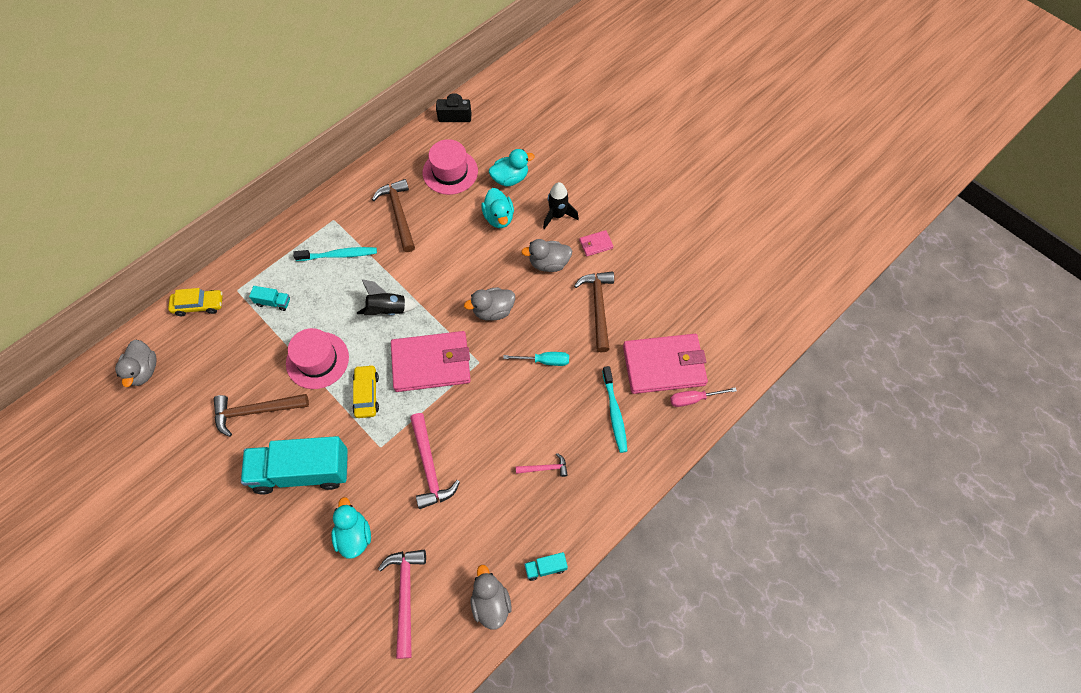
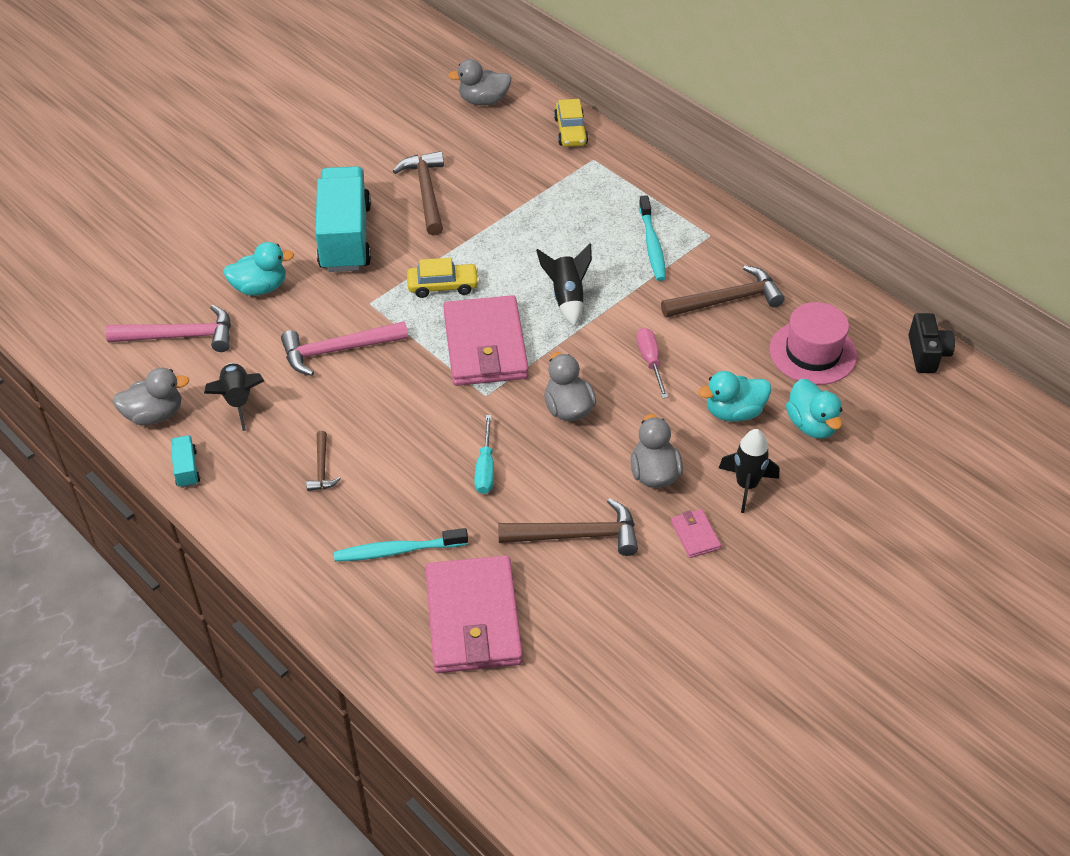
camera: 90 degrees right, 15 degrees down
turquoise truck [249,286,290,311] -> none
pink hat [286,328,349,389] -> none
pink hammer [516,453,568,477] -> brown hammer [306,431,341,491]
pink screwdriver [670,387,737,407] -> pink screwdriver moved to [637,328,668,398]
none -> black rocket [204,363,264,431]

